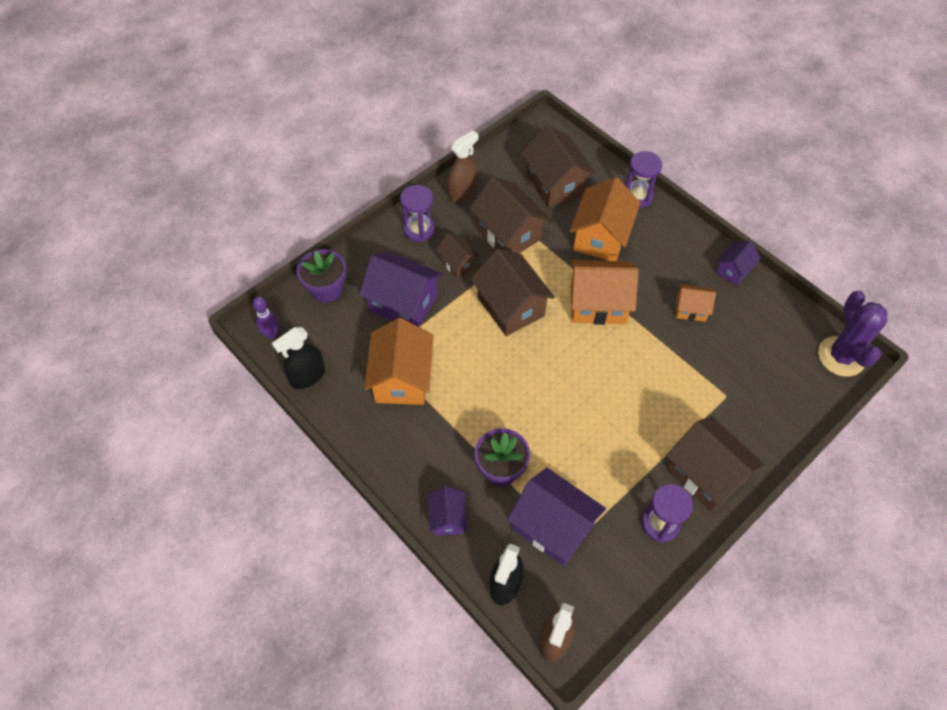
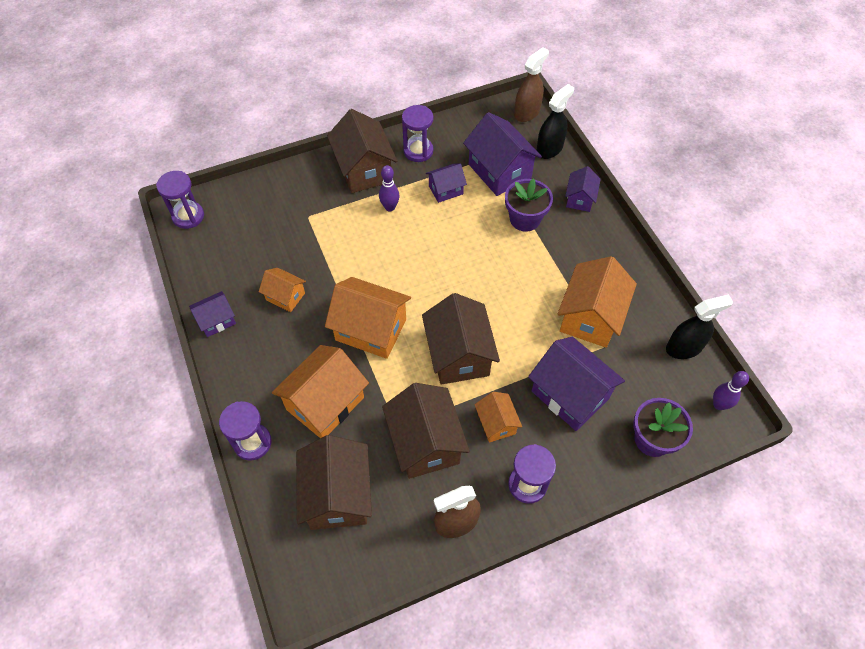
camera: 160 degrees left, 0 degrees up
brown house [436,233,480,279] -> orange house [474,392,522,443]
purple cactus [818,291,887,377] -> purple hourglass [156,171,204,229]
none -> purple bowling pin [379,165,400,211]
none -> purple house [426,163,467,203]

